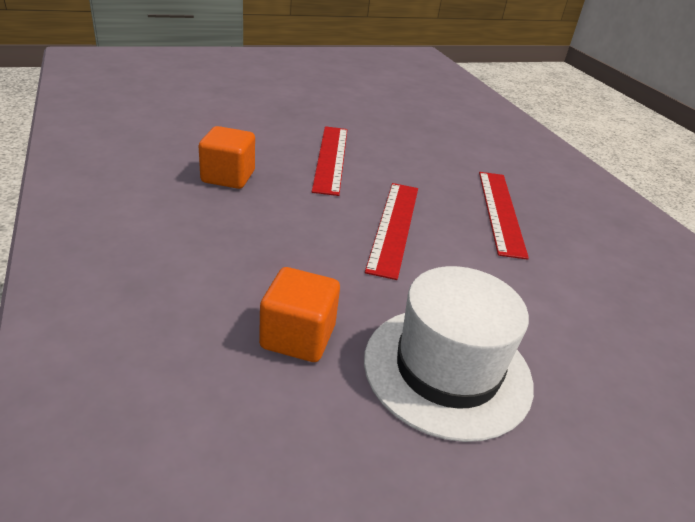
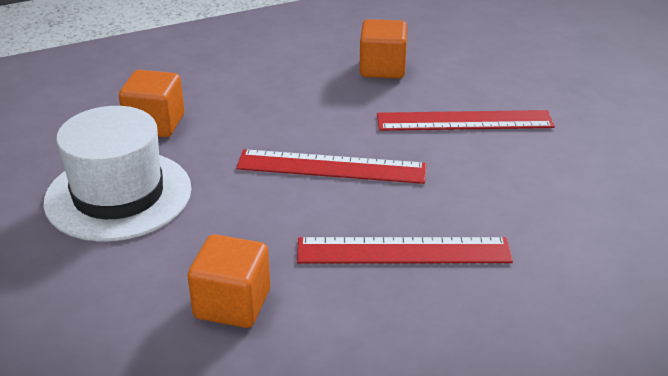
camera: 90 degrees right, 0 degrees up
none -> orange cube [187,234,270,328]

